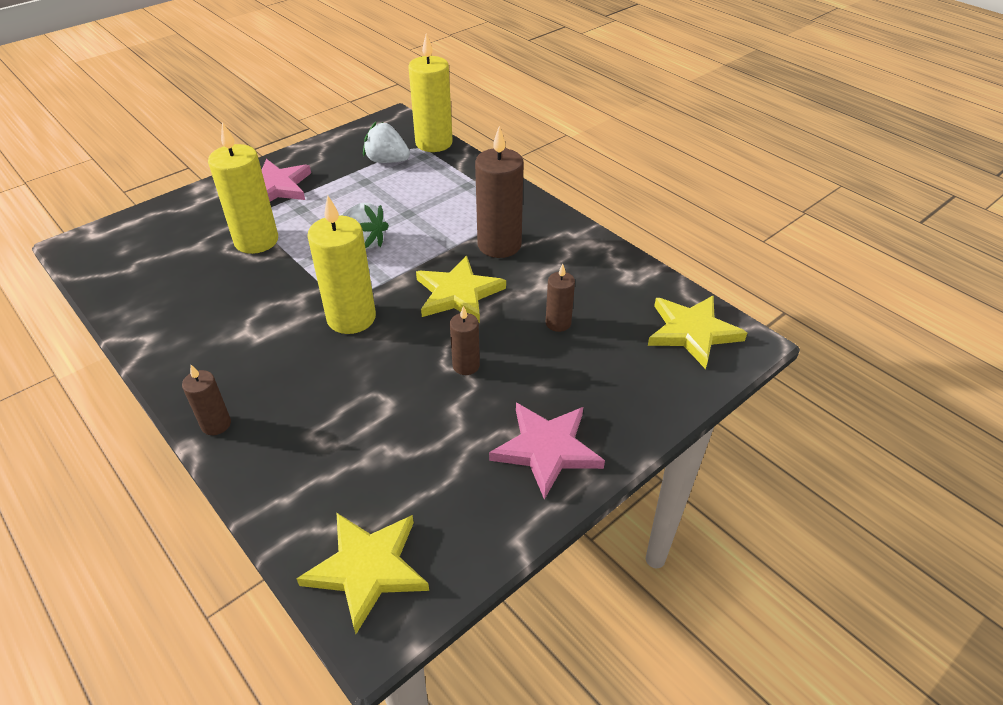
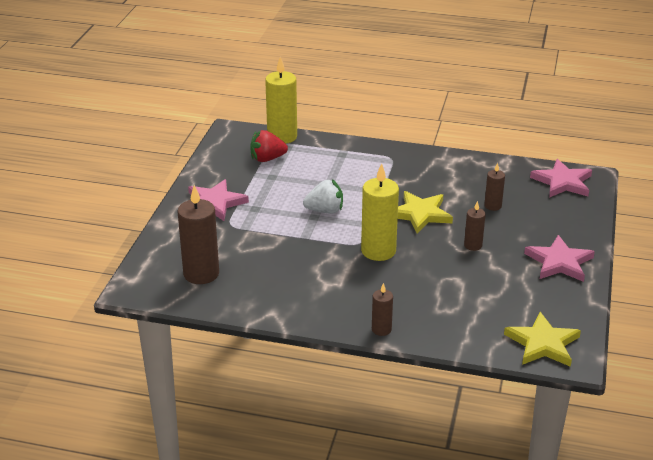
camera: 35 degrees left, 10 degrees down
yellow candle [208,122,278,254] -> none
white strawberry [363,122,410,163] -> red strawberry [250,130,288,162]
brown candle [475,126,524,258] -> brown candle moved to [177,185,219,284]
yellow star [648,295,747,369] -> pink star [530,159,592,198]

